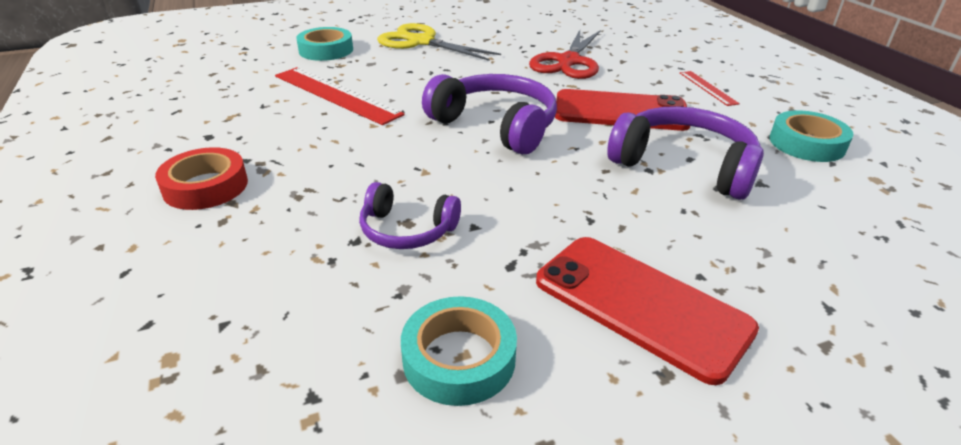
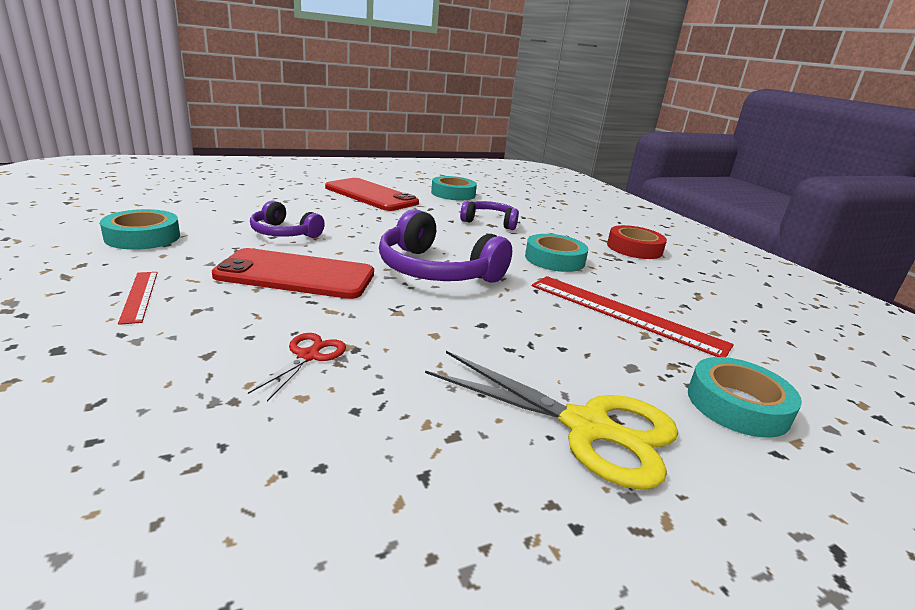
camera: 175 degrees right, 10 degrees down
red scissors [529,30,601,79] -> red scissors [248,333,346,401], size x0.49
purple headphones [607,106,764,200] -> purple headphones [250,200,325,238], size x0.59
none -> turquoise tape [525,234,589,272]

